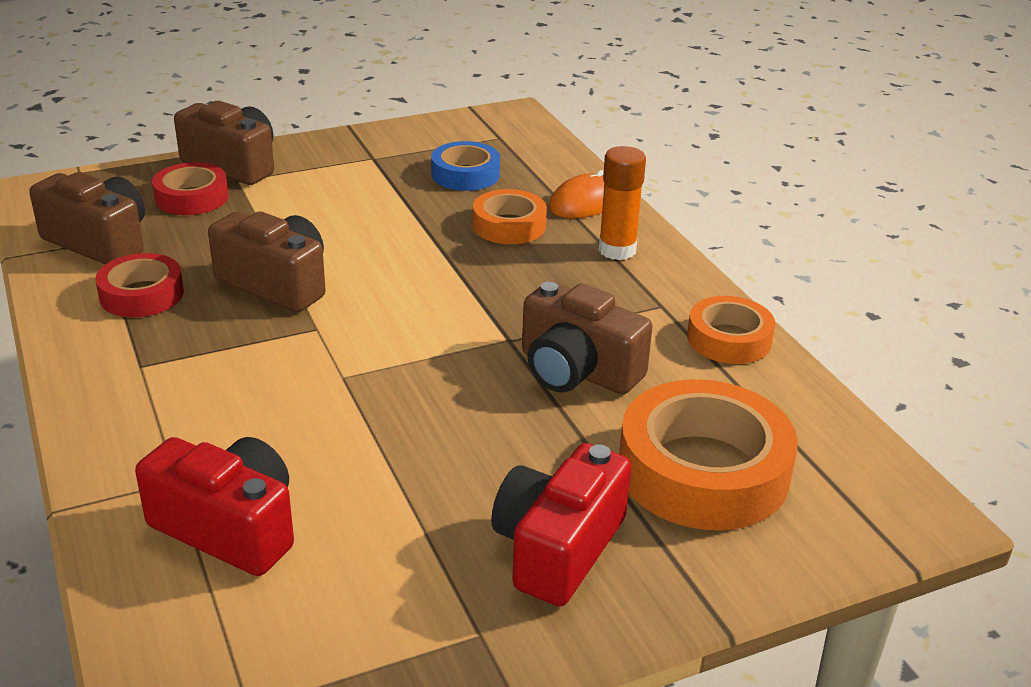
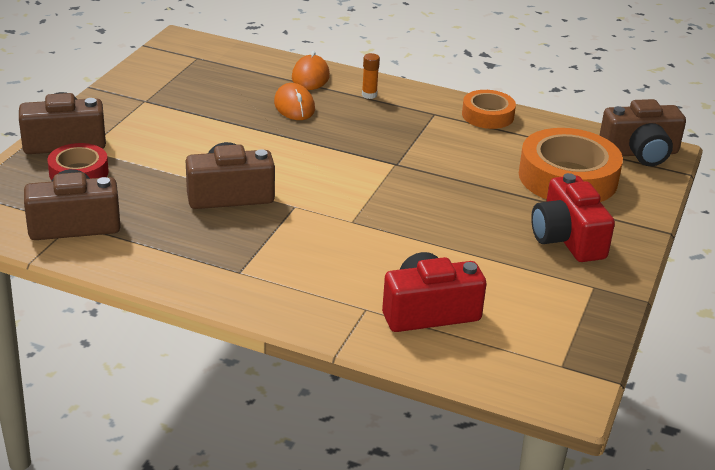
camera: 45 degrees left, 0 degrees up
red tape [96,253,184,317] -> none
blue tape [431,141,500,191] -> none
orange tape [473,189,547,244] -> orange mouse [274,83,315,120]
brown camera [522,281,653,394] -> brown camera moved to [600,99,686,166]
orange glue stick [598,146,646,260] -> orange glue stick [362,53,380,99], size x0.60

